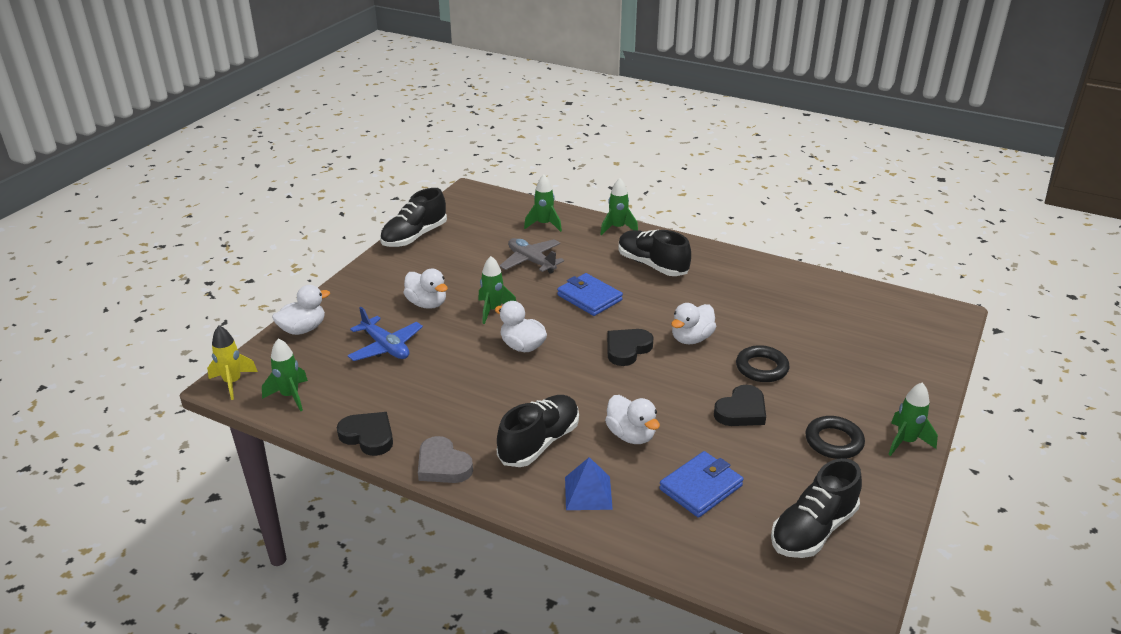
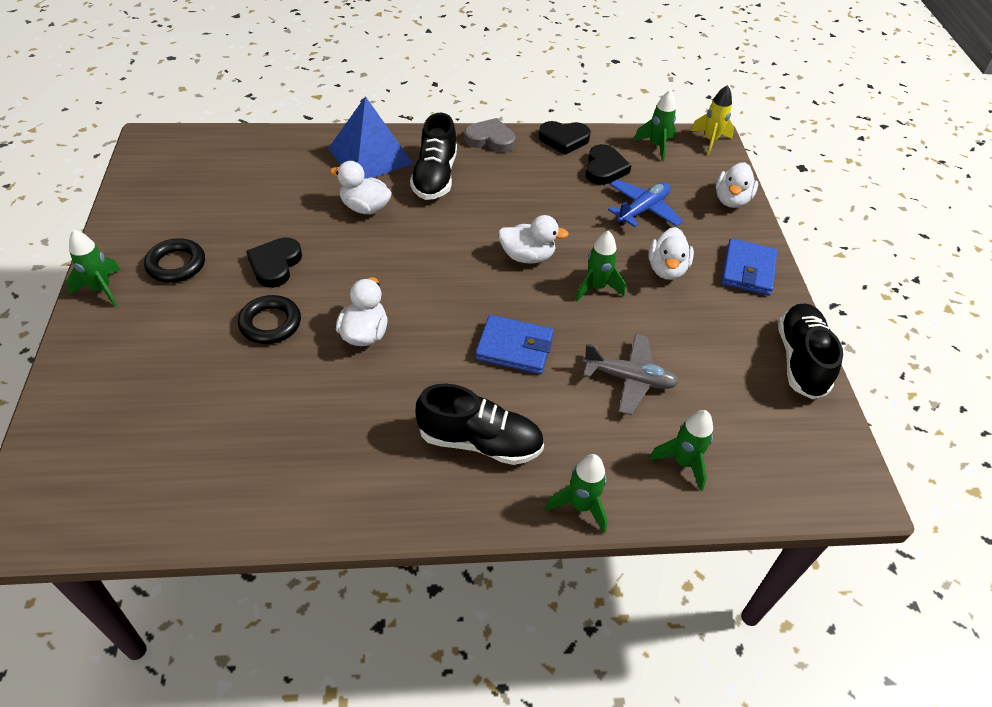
camera: 145 degrees right, 15 degrees up
blue plane [348,307,423,361] -> blue plane turned 120 degrees clockwise [608,180,683,227]
white duck [403,269,448,309] -> white duck turned 90 degrees counterclockwise [649,227,694,280]
blue pyramid [565,457,613,510] -> blue pyramid [328,96,413,178], size x1.70
black heart [607,329,654,366] -> black heart moved to [586,144,632,185]
blue wallet [659,451,744,518] -> blue wallet moved to [721,238,777,296]
black shoe [771,458,862,558] -> none

